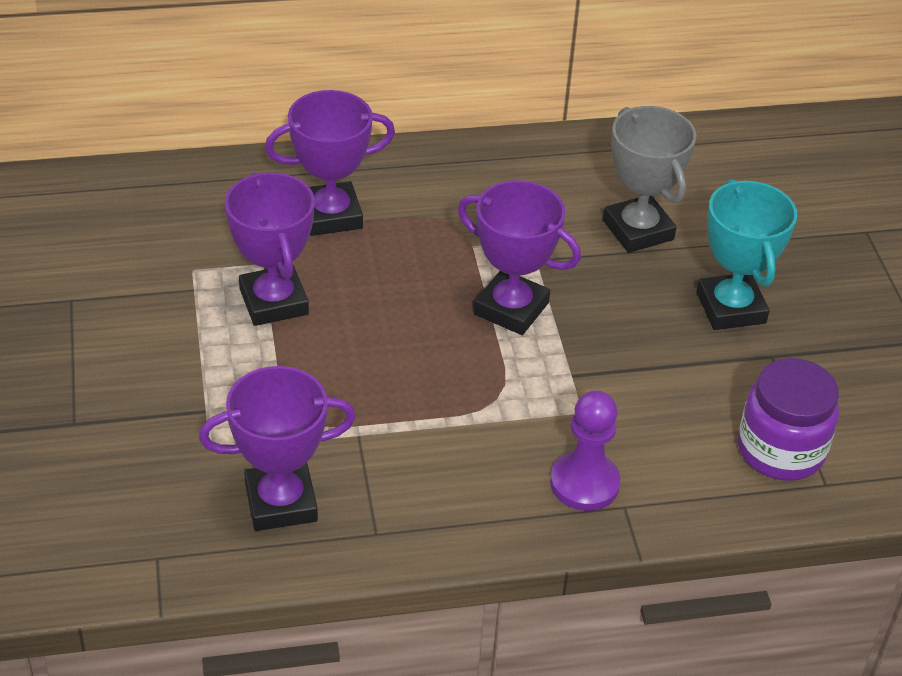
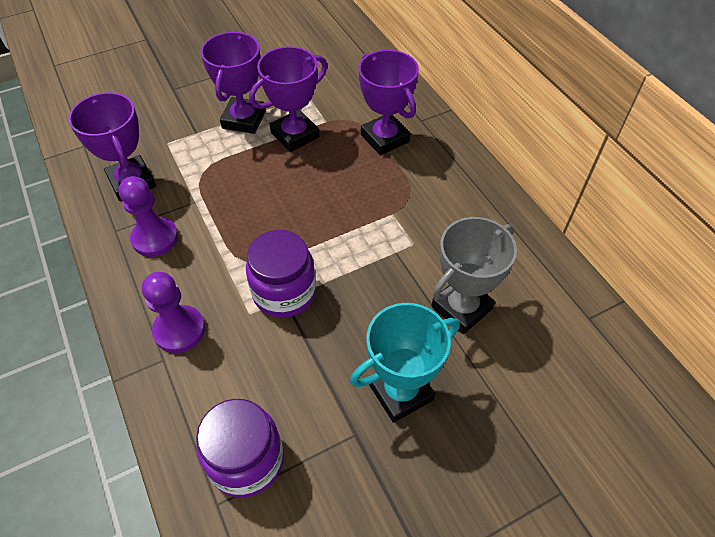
camera: 75 degrees right, 10 degrees up
purple trophy [458,180,581,335] -> purple trophy moved to [201,32,266,134]
none -> purple pawn [118,176,178,257]
none -> purple jar [246,230,316,318]

